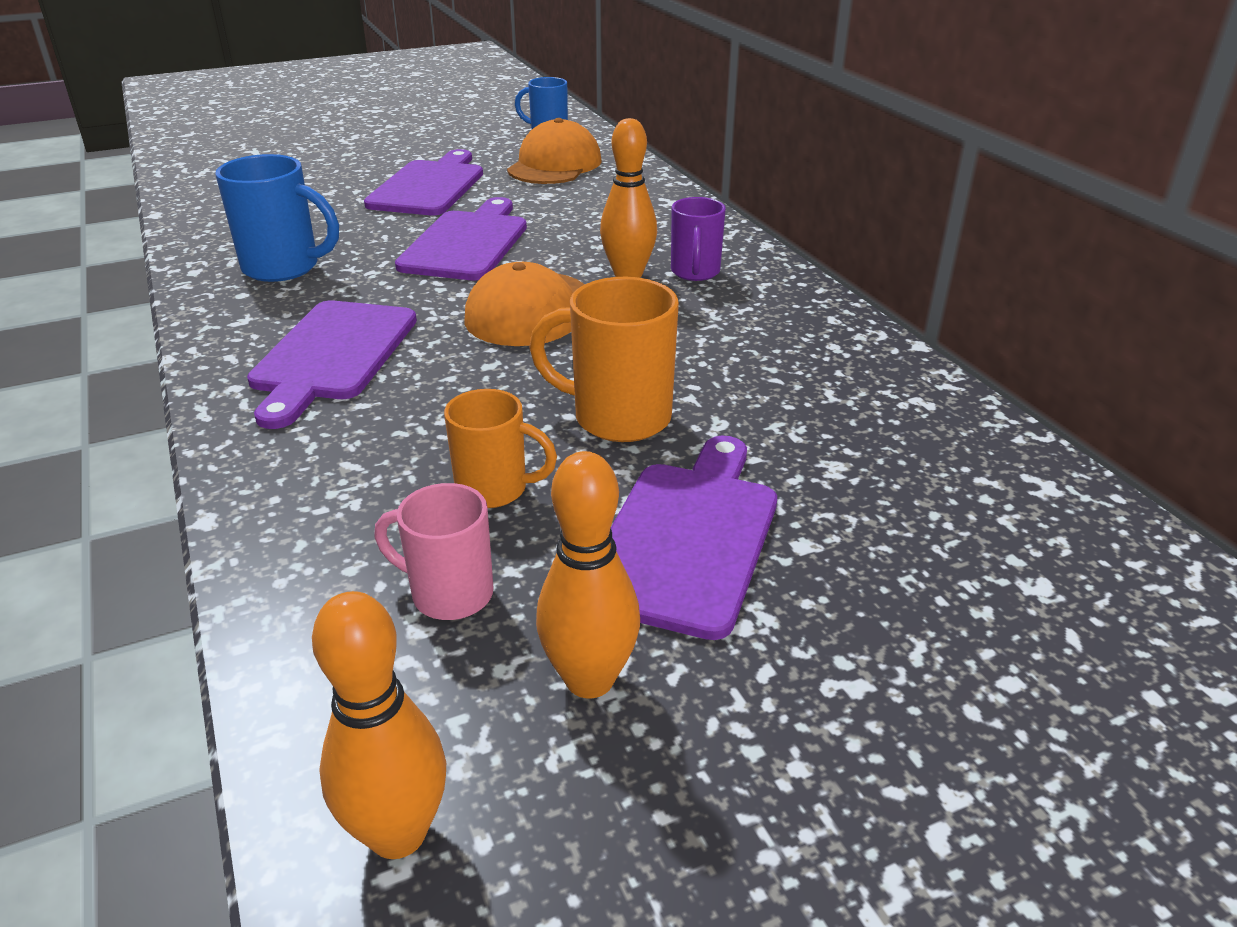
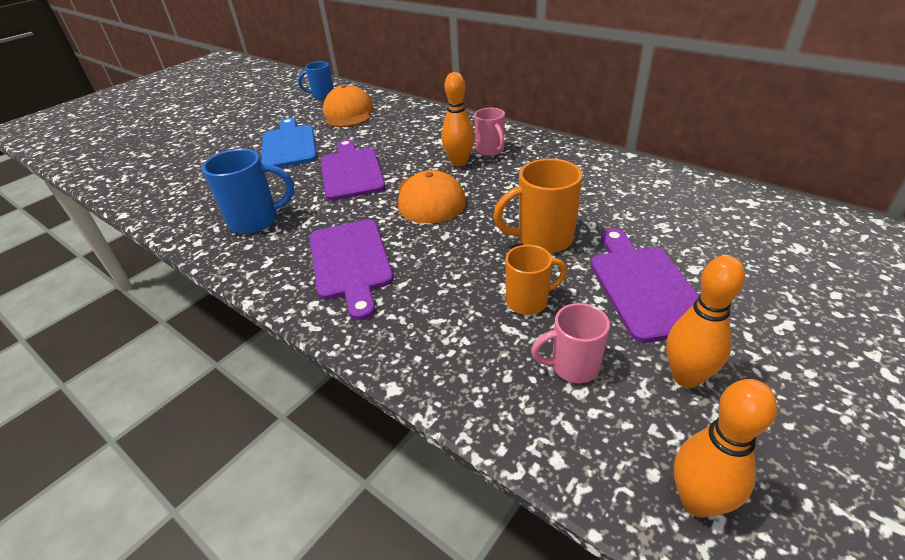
camera: 25 degrees left, 5 degrees up
purple cutting board [364,149,483,215] -> blue cutting board [261,118,317,167]
purple mug [671,197,726,281] -> pink mug [474,108,505,156]

